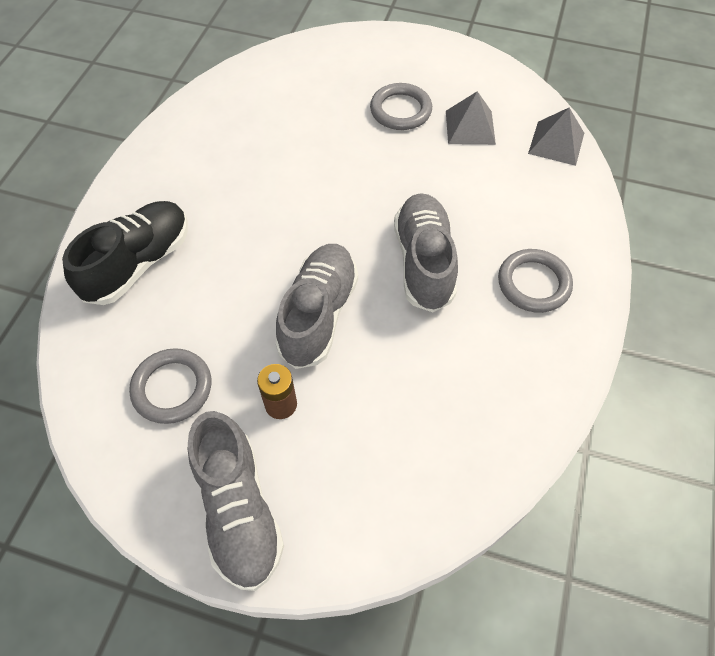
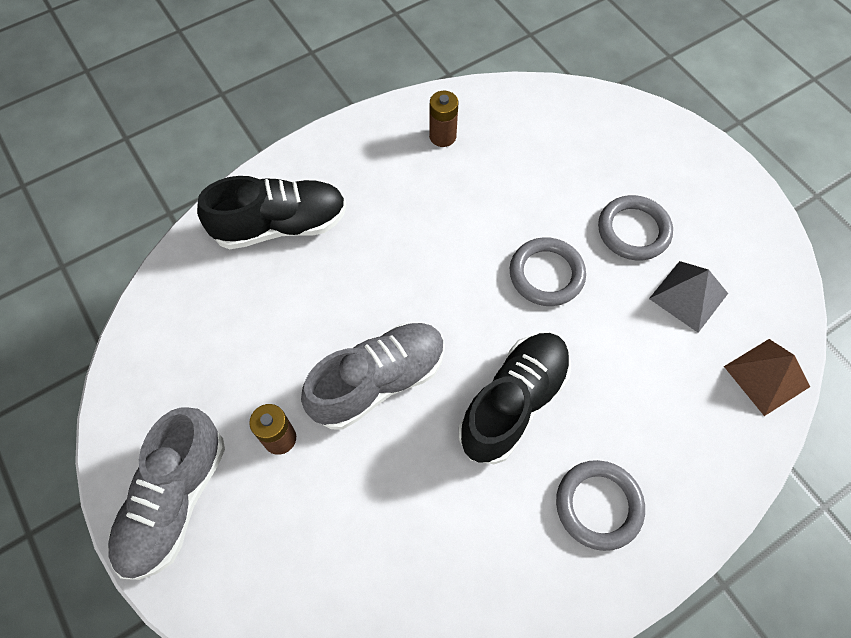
camera: 40 degrees right, 5 degrees up
grey ring [129,348,211,424] -> grey ring moved to [510,237,586,306]
grey shoe [394,193,458,312] -> black shoe [459,333,571,464]
grey pyramid [528,108,584,166] -> brown pyramid [724,339,810,416]
none -> brown battery [429,91,458,147]

